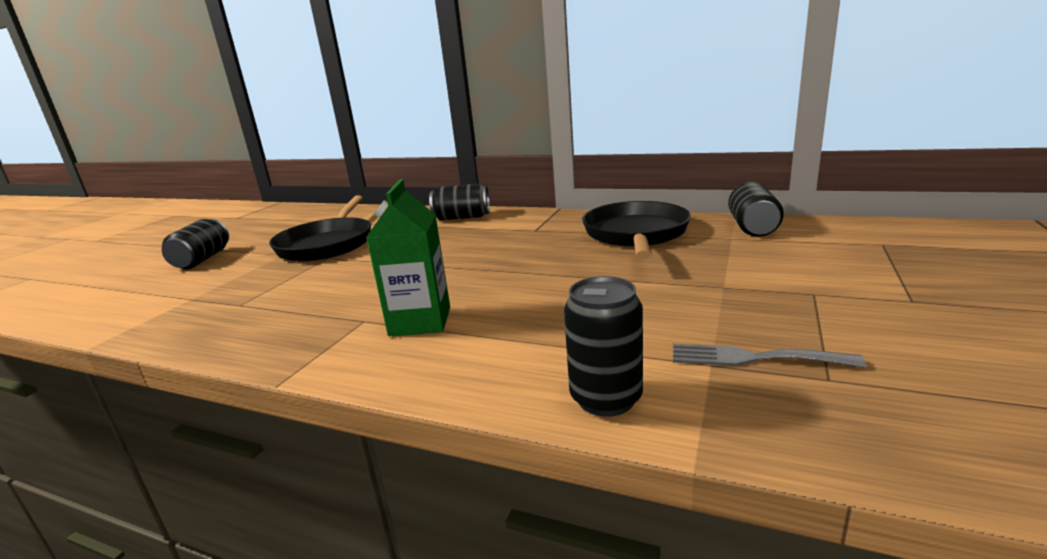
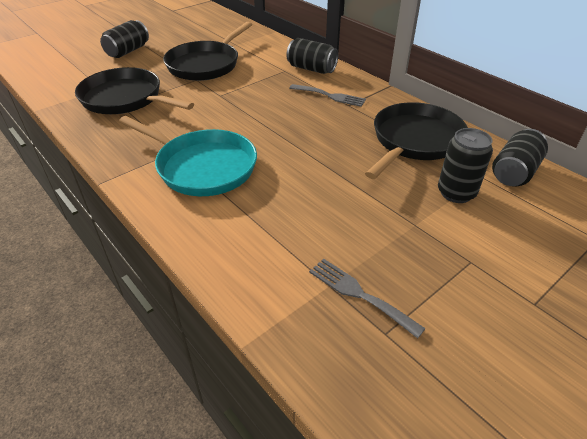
camera: 25 degrees right, 20 degrees up
green carton [366,179,450,336] -> turquoise pan [119,116,257,196]
black can [564,276,643,417] -> black can moved to [438,128,493,203]
none -> black pan [75,67,194,114]
none -> grey fork [289,84,366,107]

